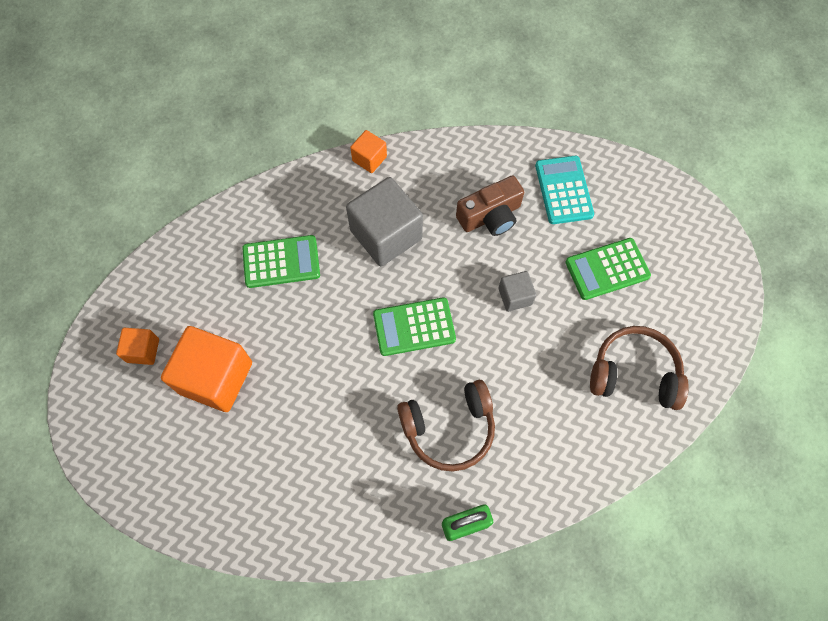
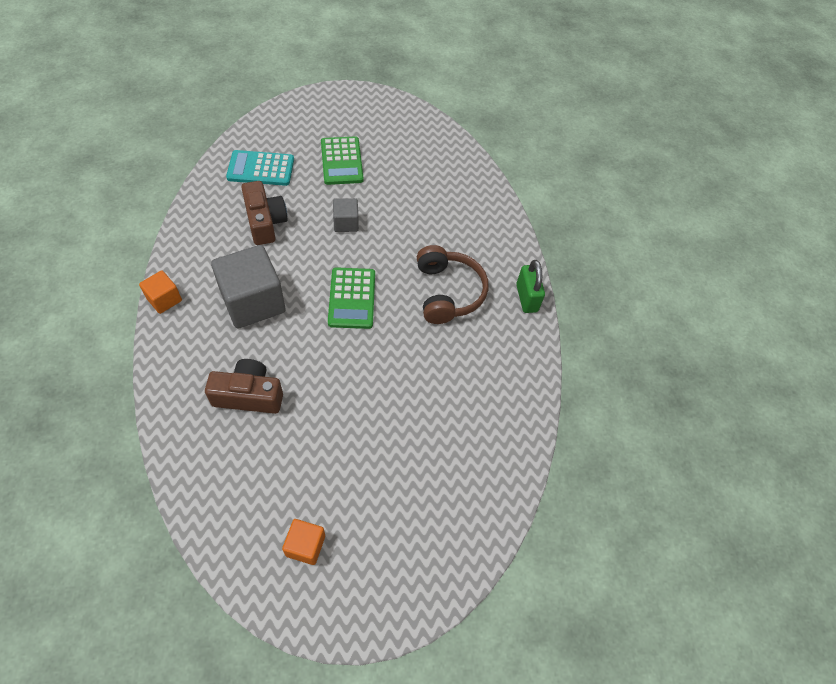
camera: 85 degrees left, 10 degrees down
orange cube [161,326,252,412] -> none
green calculator [242,235,320,288] -> brown camera [205,359,283,414]
brown headphones [590,326,689,410] -> none

